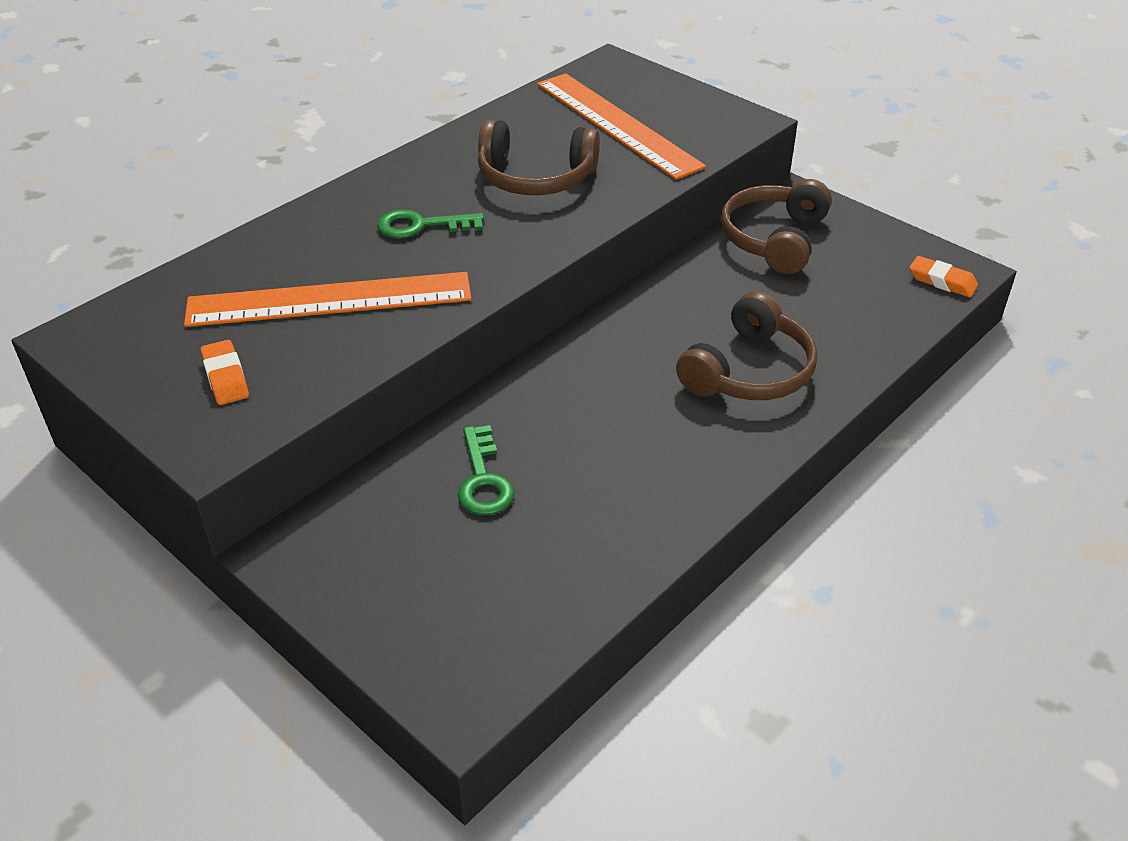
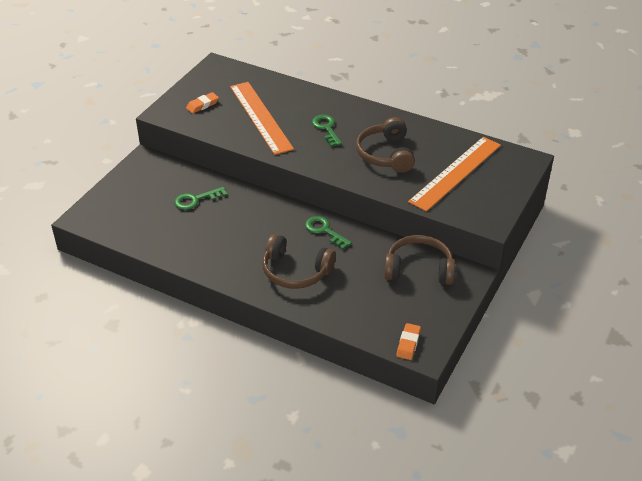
camera: 75 degrees right, 0 degrees up
none -> green key [305,216,352,250]

